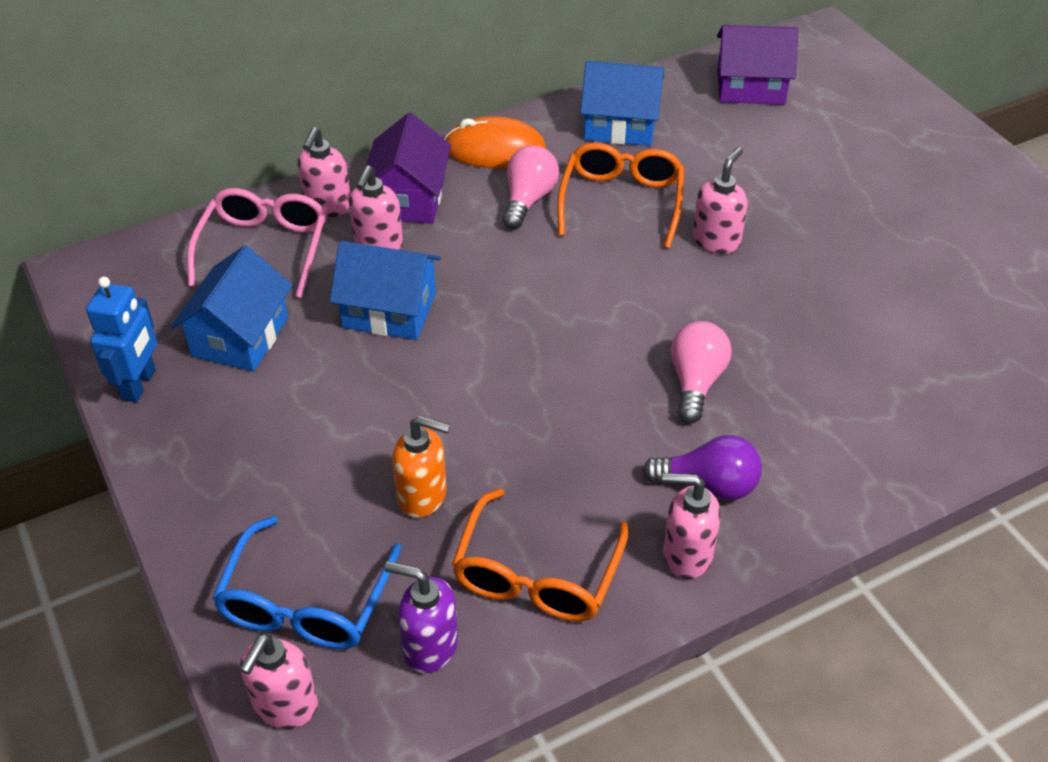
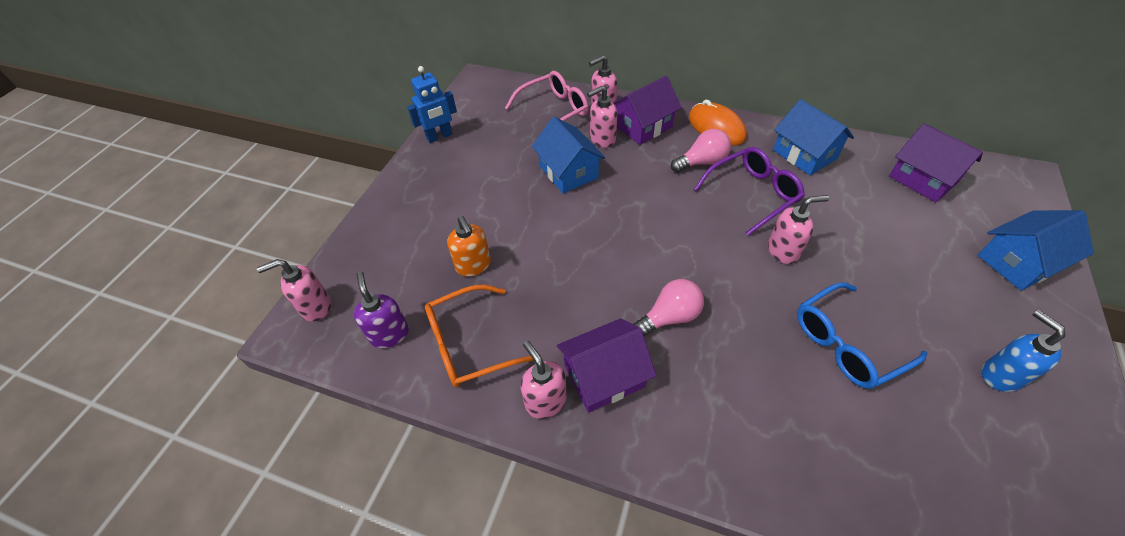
camera: 50 degrees right, 5 degrees up
blue house [171,245,293,372] -> blue house moved to [978,210,1094,290]
blue glasses [212,516,402,649] -> blue glasses moved to [797,282,928,389]
orange glasses [557,143,684,248] -> purple glasses [694,147,805,236]
purple light bulb [642,435,762,501] -> purple house [557,318,656,413]
none -> blue soap dispenser [981,310,1066,392]

